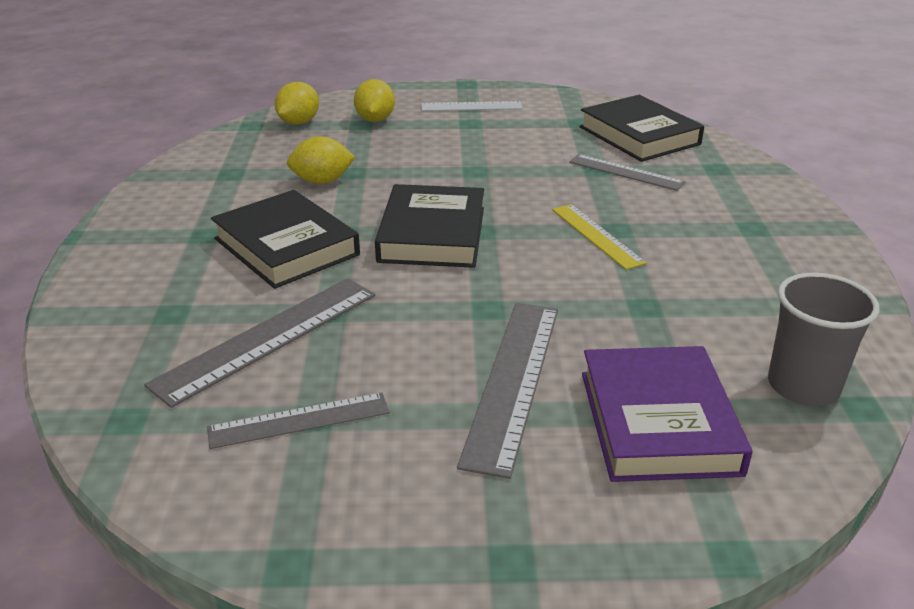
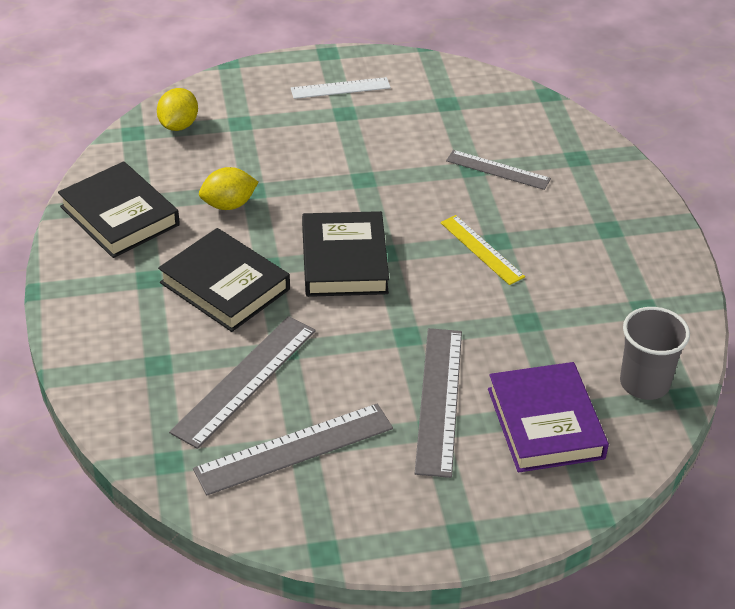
camera: 10 degrees left, 10 degrees up
grey ruler [207,392,390,449] -> grey ruler [193,404,393,496], size x1.59
yellow lemon [354,79,395,122] -> none
black book [579,95,704,162] -> black book moved to [58,161,180,258]

